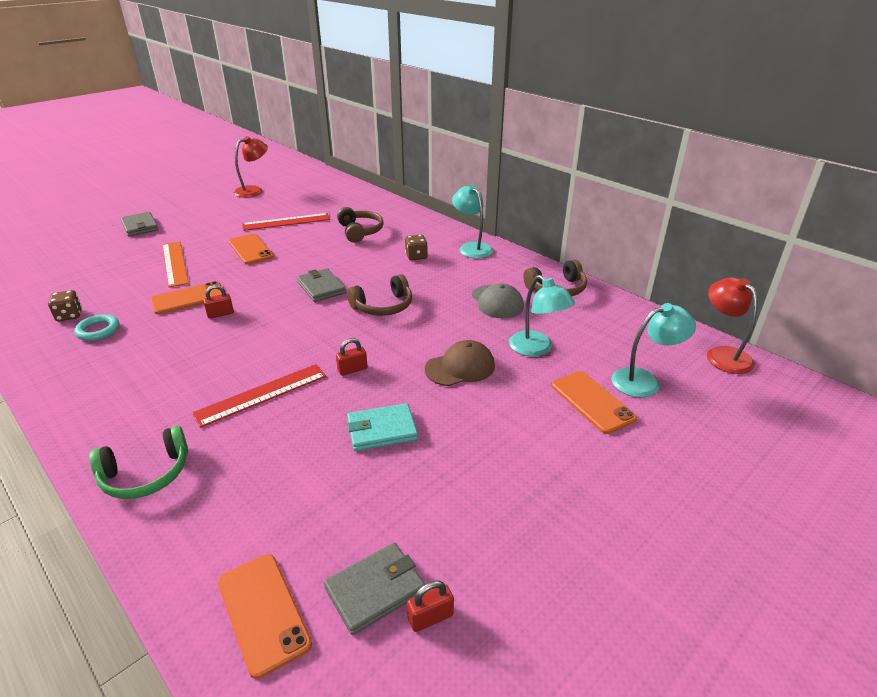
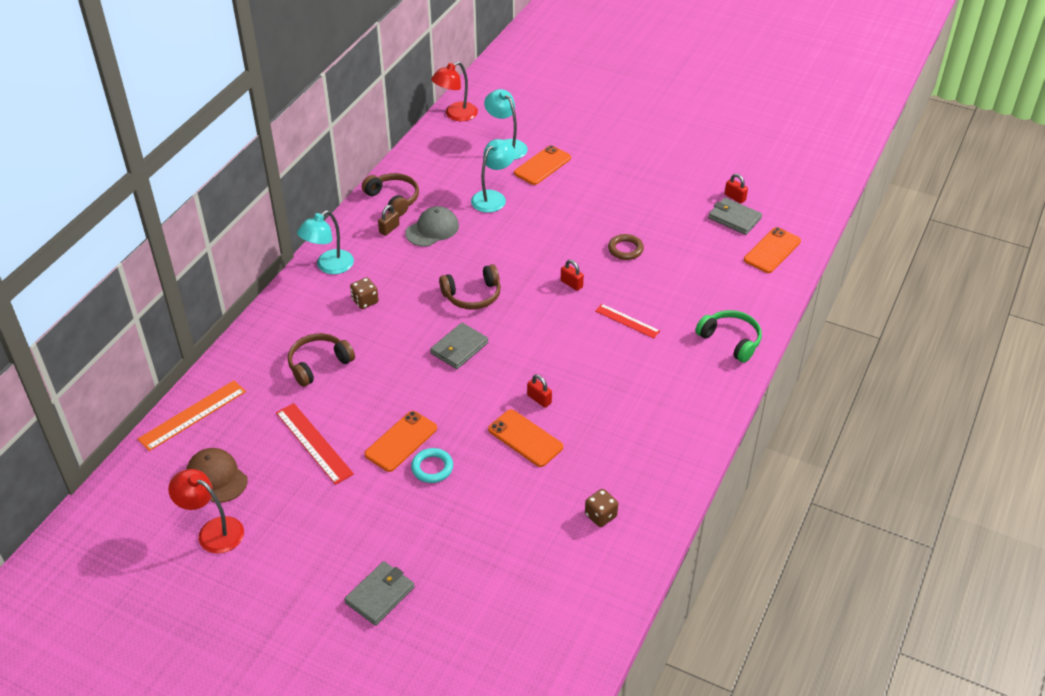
camera: 110 degrees left, 10 degrees up
turquoise ring [74,314,119,341] -> turquoise ring moved to [411,448,453,483]
orange ruler [163,241,189,287] -> orange ruler moved to [138,380,246,451]
red ruler [192,364,326,428] -> red ruler [595,304,660,338], size x0.65
brown headphones [347,274,412,316] -> brown headphones turned 120 degrees clockwise [439,264,501,310]
turquoise wallet [347,403,418,451] -> brown ring [608,234,644,260]
brown cap [425,340,495,386] -> brown cap moved to [186,448,248,503]
none -> brown padlock [378,205,400,236]

